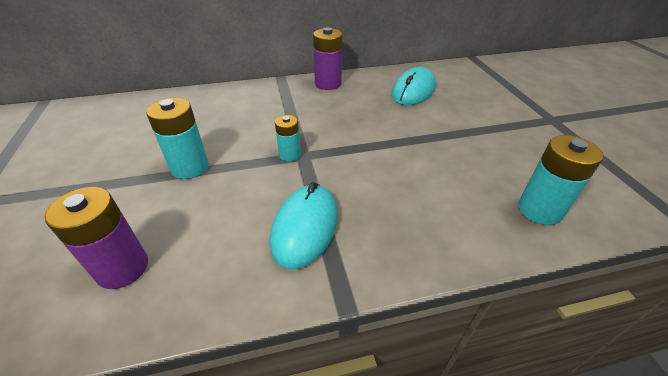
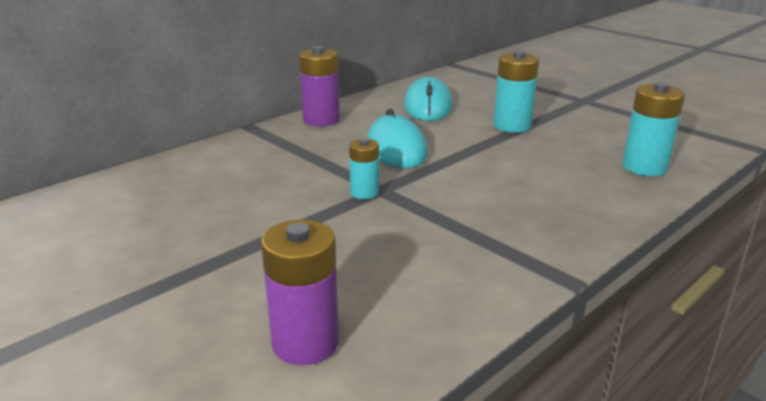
camera: 30 degrees left, 15 degrees down
turquoise battery [146,98,209,179] -> turquoise battery moved to [493,50,539,133]
turquoise mouse [270,182,338,270] -> turquoise mouse moved to [367,108,428,168]

